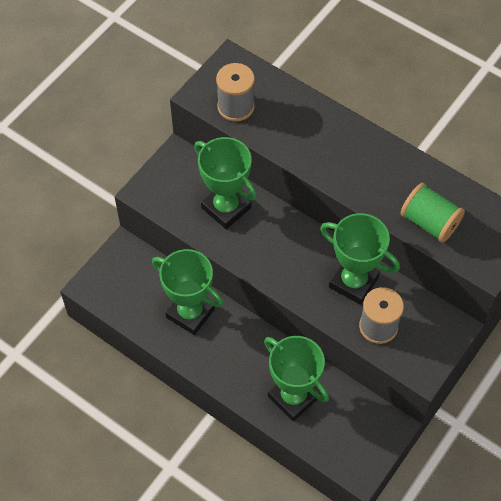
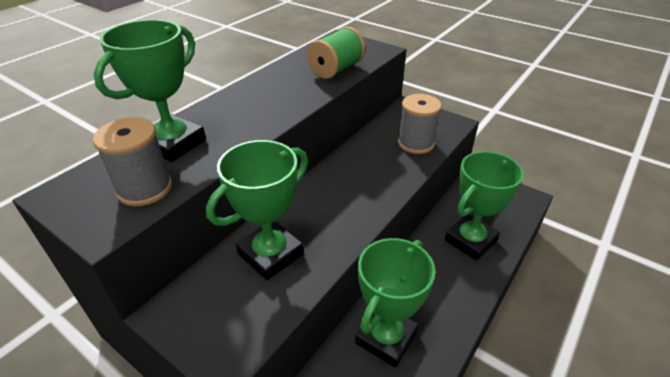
camera: 90 degrees left, 20 degrees down
green trophy [320,213,400,305] -> green trophy moved to [94,20,206,162]

